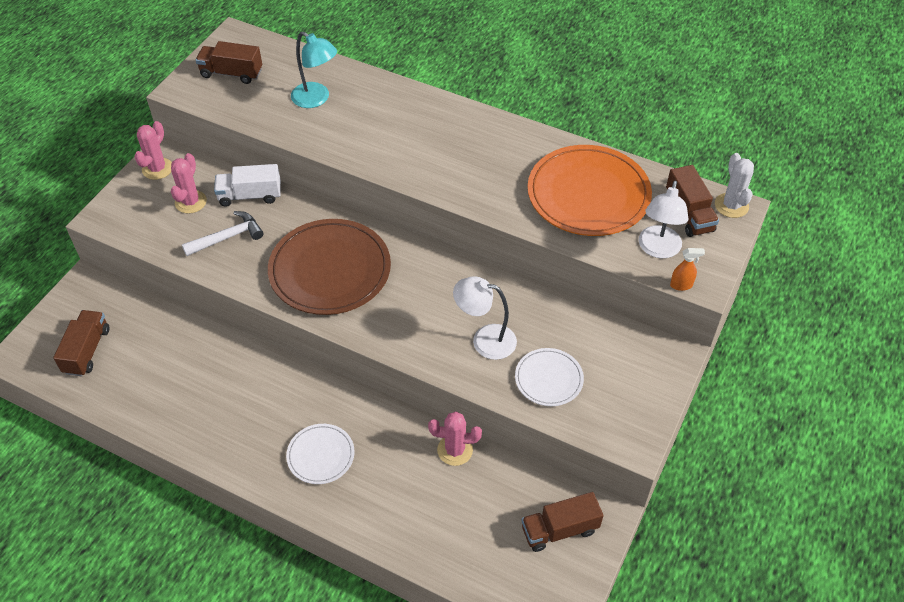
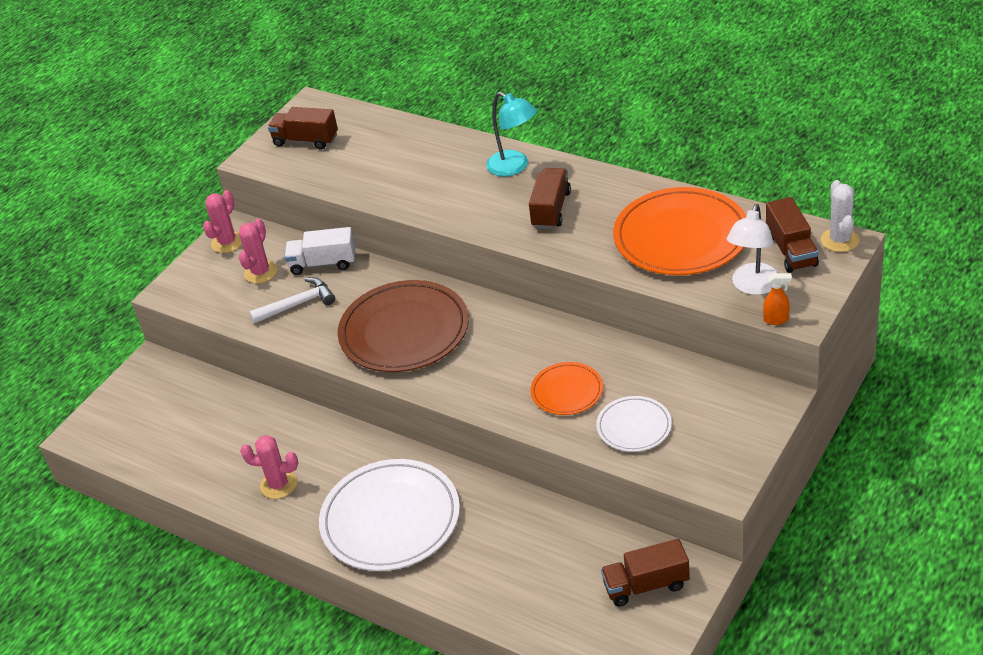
camera: 10 degrees right, 10 degrees down
brown truck [53,310,109,376] -> brown truck moved to [529,168,571,229]
white plate [286,424,355,484] -> white plate [319,459,460,571], size x1.93
turquoise lamp [291,31,337,108] -> turquoise lamp moved to [486,92,537,177]
pink cactus [428,412,482,466] -> pink cactus moved to [240,435,298,499]
white lamp [453,276,517,360] -> orange plate [530,362,603,415]

